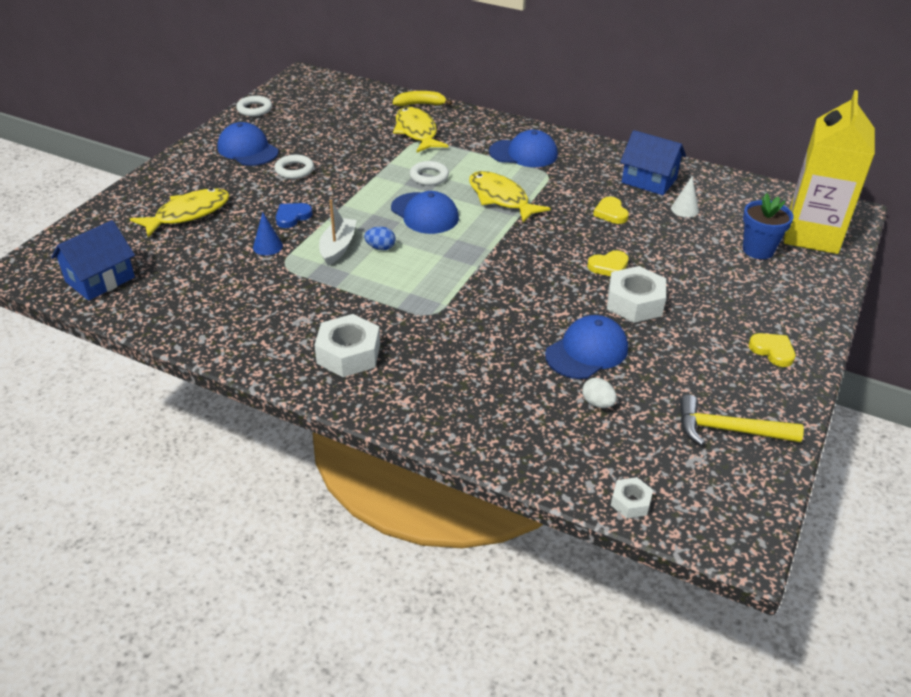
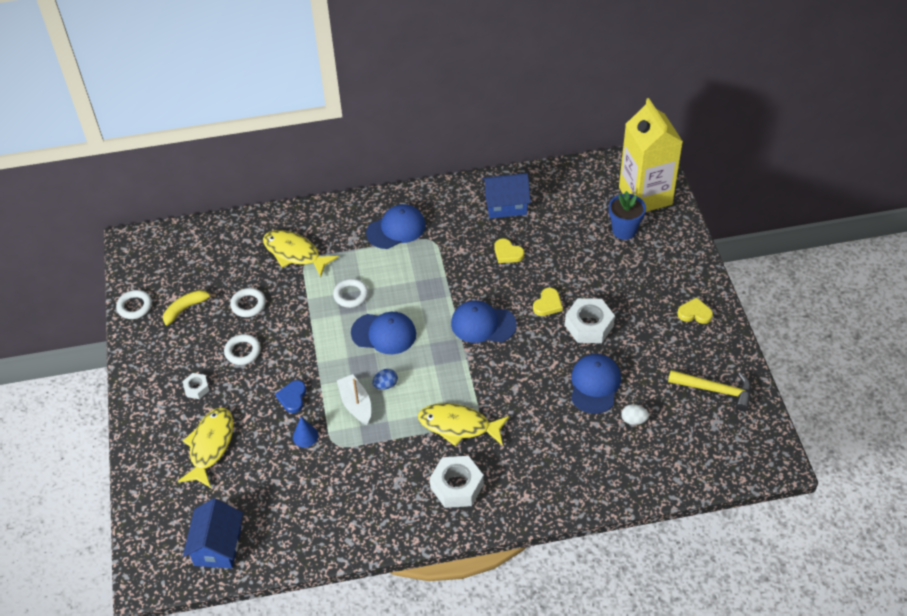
camera: 35 degrees left, 10 degrees up
blue cap [217,122,279,166] -> blue cap moved to [451,300,517,343]
yellow banana [393,91,452,106] -> yellow banana moved to [163,290,217,326]
yellow fish [469,171,551,223] -> yellow fish moved to [418,403,509,447]
white nut [611,477,653,518] -> white nut moved to [182,373,209,399]
white cone [671,177,699,217] -> none
yellow hammer [680,395,804,446] -> yellow hammer turned 135 degrees counterclockwise [668,370,751,411]
none -> white ring [230,288,266,317]

